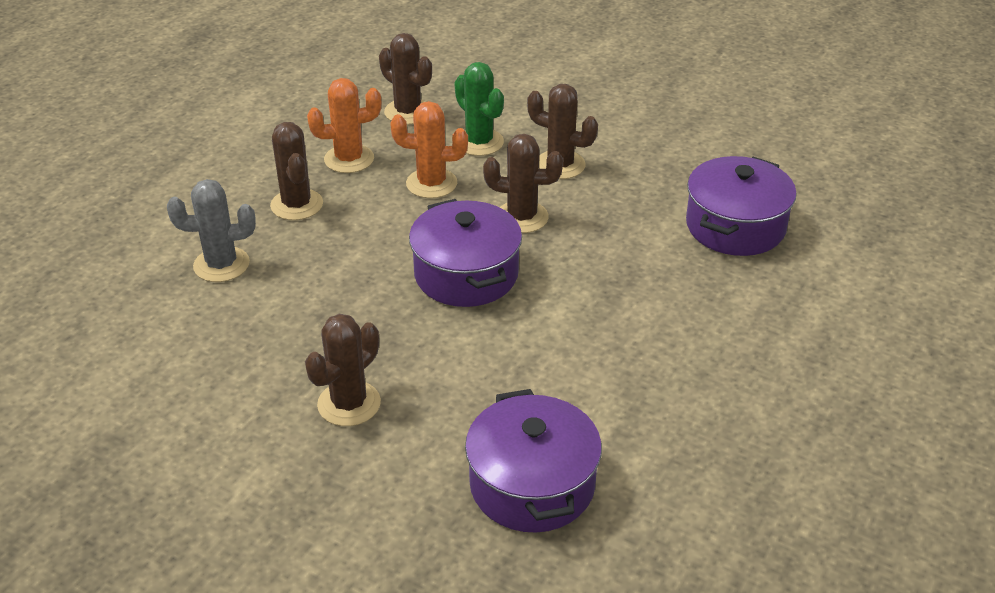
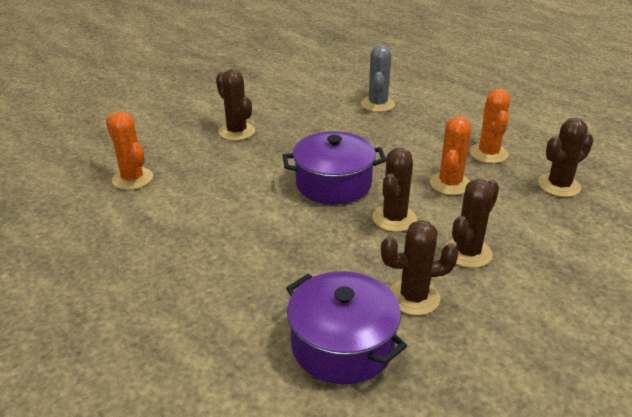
camera: 105 degrees right, 5 degrees down
brown cactus [270,122,323,220] -> brown cactus moved to [381,220,459,315]
green cactus [455,62,504,156] -> none
purple pot [465,389,602,532] -> orange cactus [106,111,153,190]

